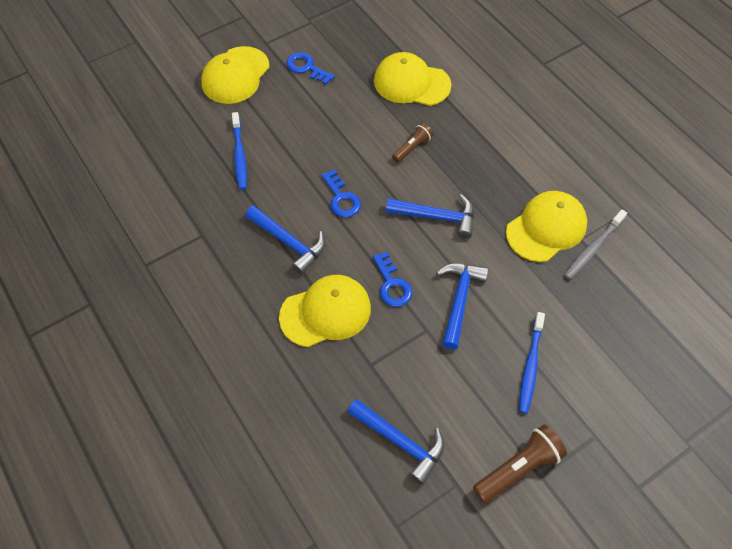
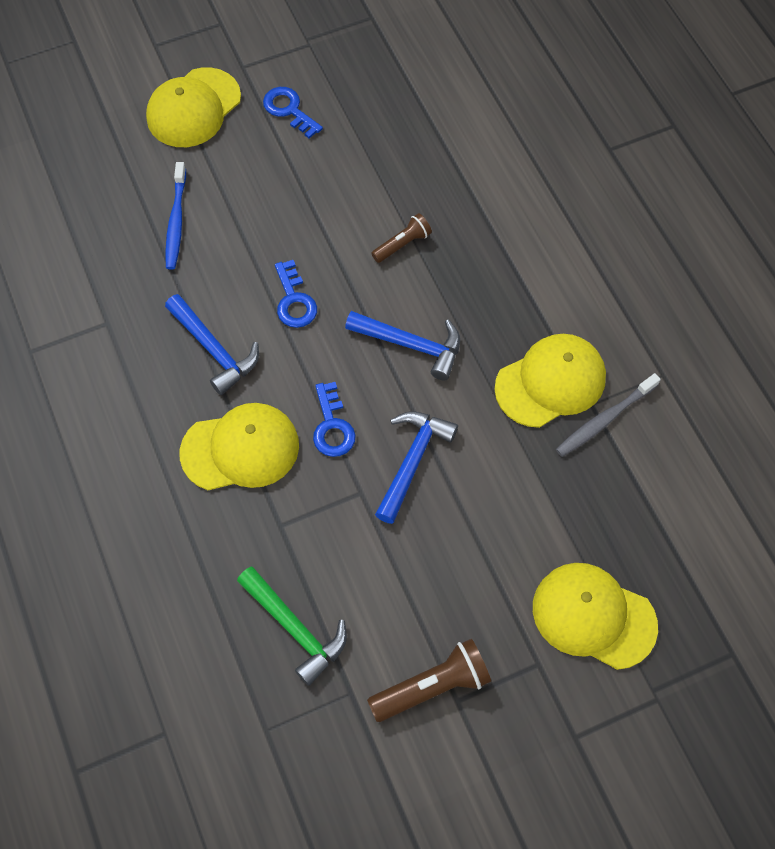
camera: 10 degrees right, 5 degrees up
blue hammer [348,399,444,485] -> green hammer [237,566,347,686]
yellow cap [374,52,451,106] -> yellow cap moved to [533,563,658,670]
blue toothbrush [519,312,545,413] -> none

